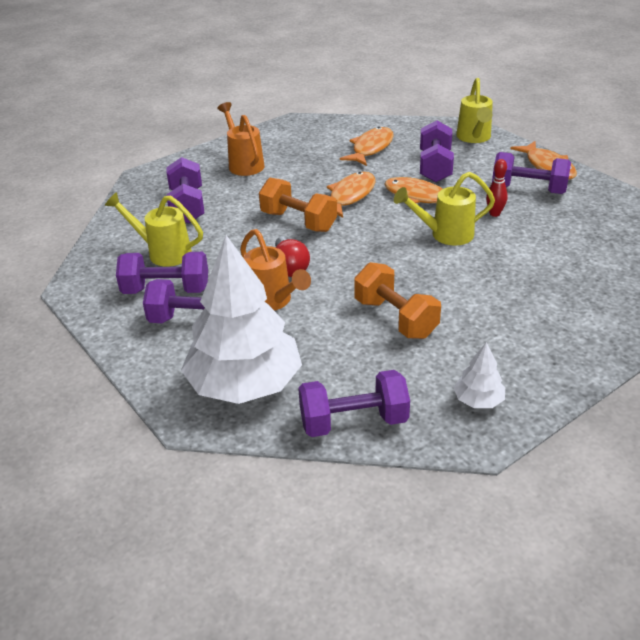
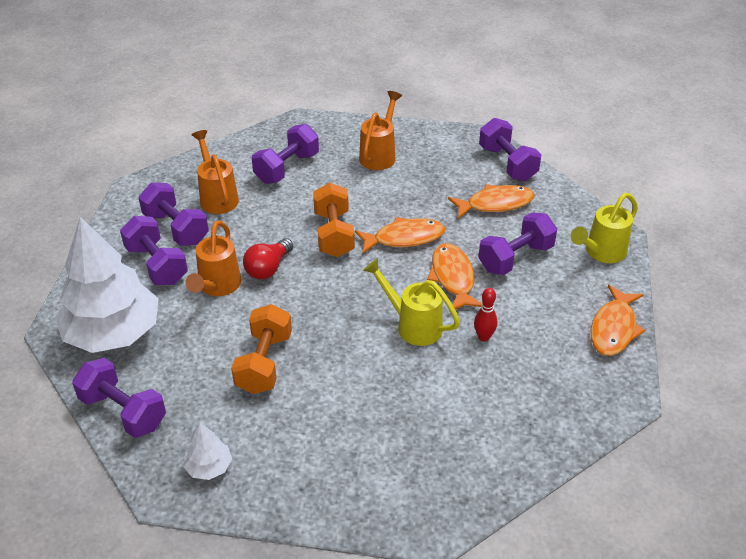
camera: 45 degrees right, 5 degrees up
yellow watering can [105,192,203,267] -> orange watering can [192,130,239,214]
purple dumbbell [492,152,571,194] -> purple dumbbell moved to [479,118,542,181]

